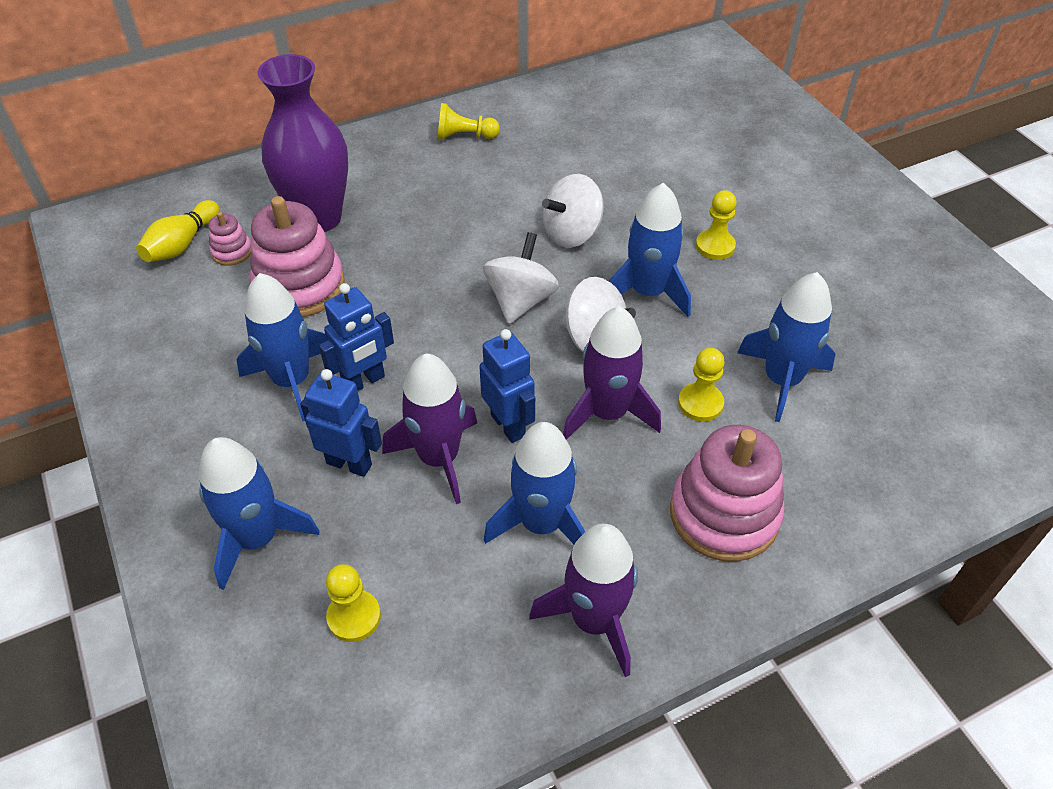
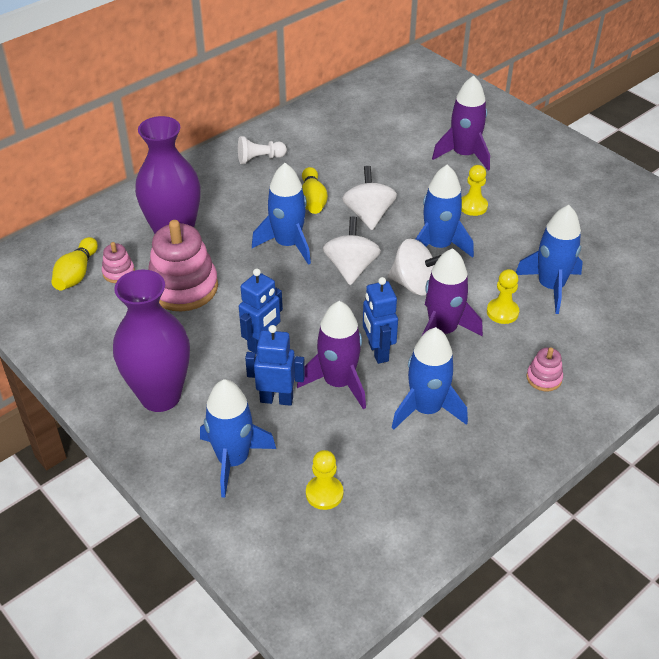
camera: 15 degrees left, 5 degrees down
blue rocket [237,273,327,421] -> blue rocket moved to [252,163,311,265]
yellow pawn [437,103,500,140] -> white pawn [238,136,287,164]
blue robot [479,329,535,443] -> blue robot turned 150 degrees counterclockwise [363,277,398,364]
purple rocket [529,524,638,677] -> purple rocket moved to [432,75,490,170]
white spinning top [542,174,604,248] -> white spinning top turned 135 degrees clockwise [342,166,397,230]
pink stacking toy [670,425,785,562] -> pink stacking toy [526,347,563,391], size x0.47
none -> purple vase [113,270,190,412]
none -> yellow bowling pin [302,167,328,214]

